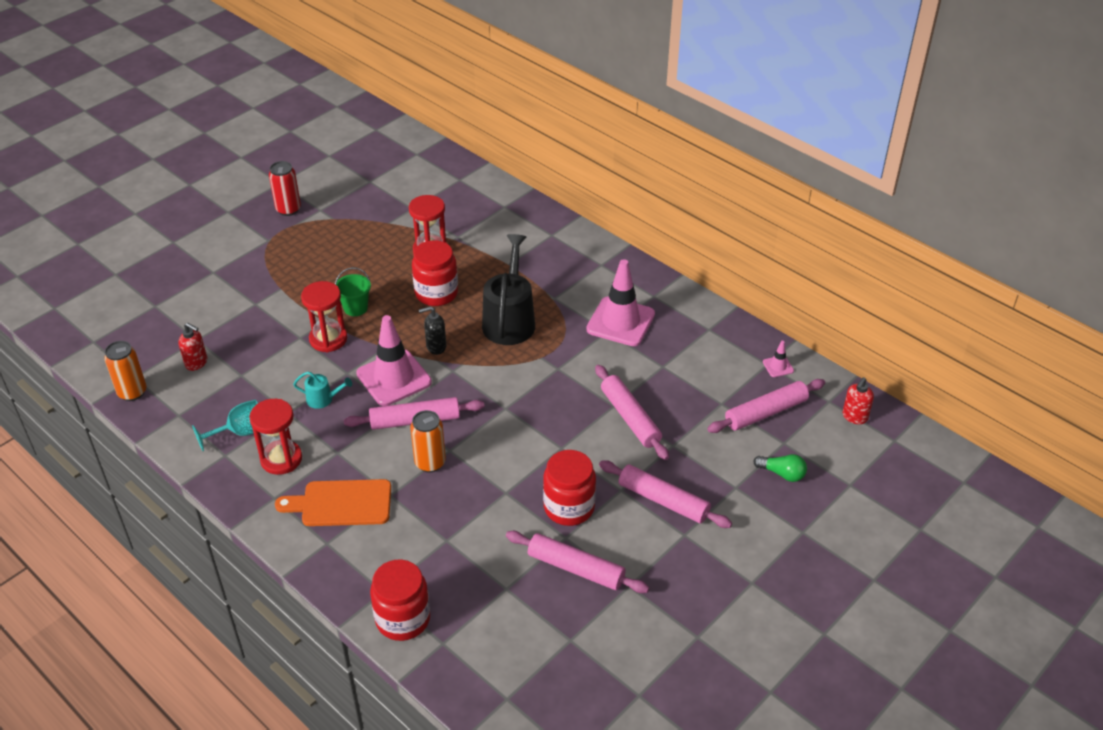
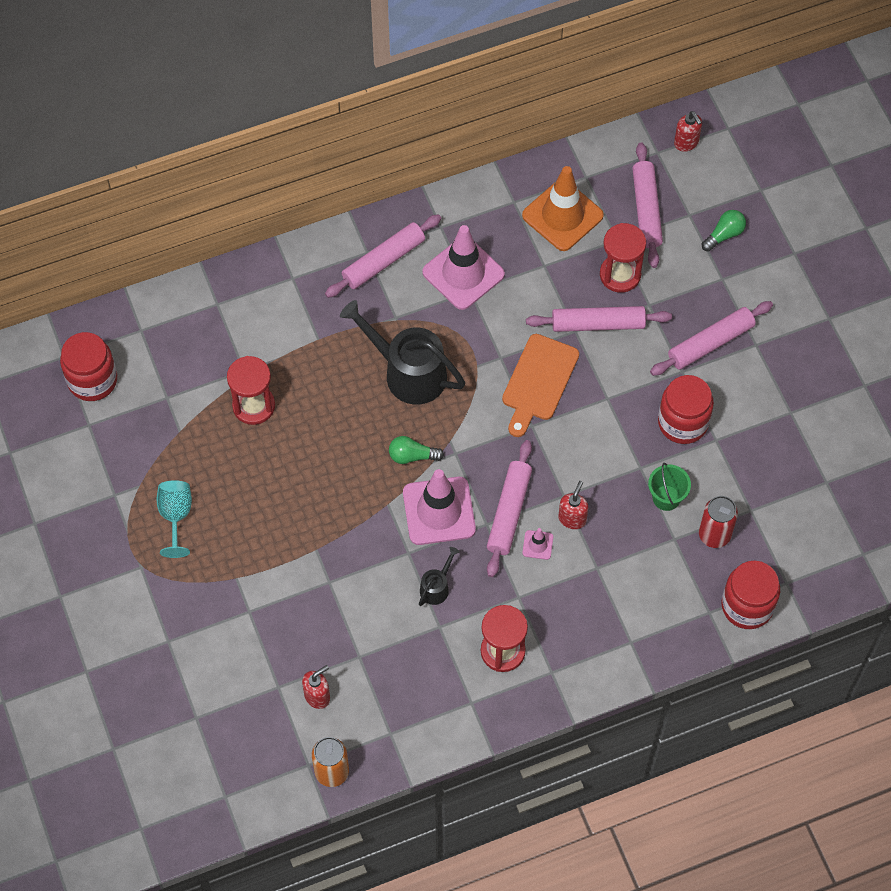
camera: 65 degrees left, 20 degrees up
turquoise goblet [192,400,258,451] -> turquoise goblet moved to [157,480,192,558]
red can [269,161,301,216] -> red can moved to [699,496,738,548]
orange cutting board [275,479,391,526] -> orange cutting board moved to [502,334,579,437]
turquoise watering can [293,372,352,409] -> black watering can [419,547,459,606]
red hourglass [301,281,347,352] -> red hourglass moved to [600,223,646,293]
green bucket [335,267,371,316] -> green bucket moved to [648,463,691,511]
orange can [410,410,446,473] -> red soap dispenser [558,481,588,529]
red jar [412,240,458,306] -> red jar moved to [60,332,117,401]
black soap dispenser [419,306,446,355] -> green light bulb [389,436,444,464]
pink rolling pin [506,531,649,593] -> pink rolling pin moved to [325,214,441,298]
pink traffic cone [763,341,794,377] -> pink traffic cone moved to [522,528,553,560]
none -> orange traffic cone [522,166,604,251]

